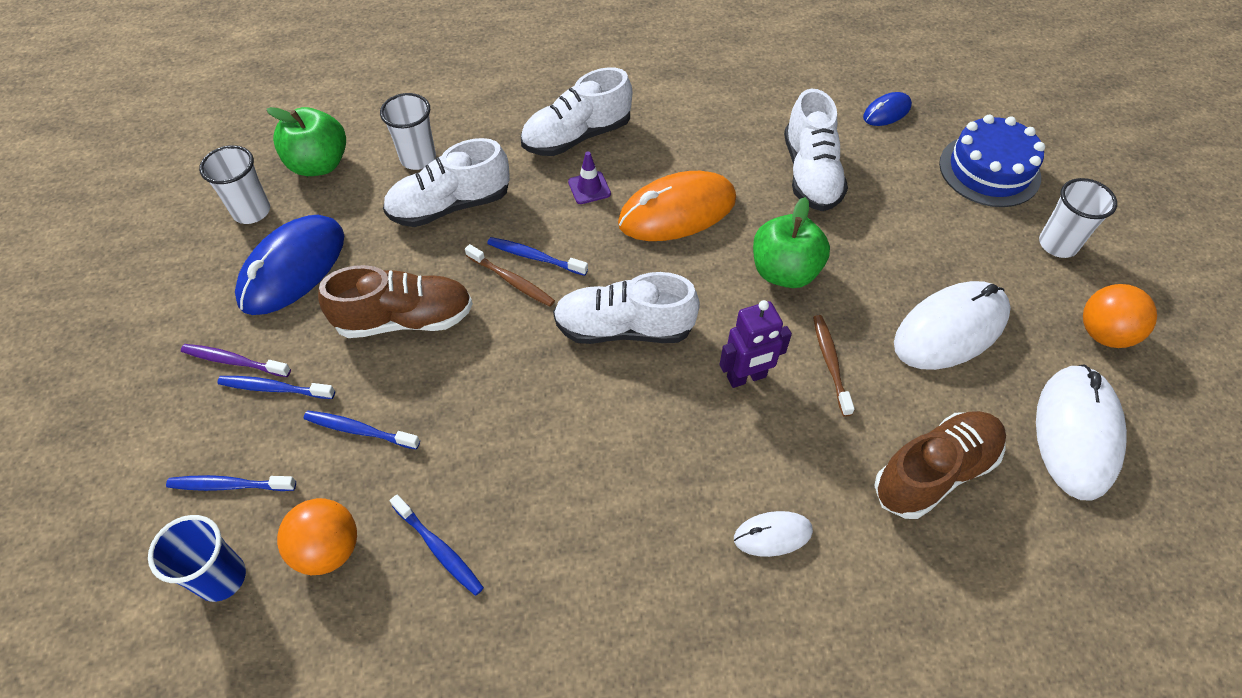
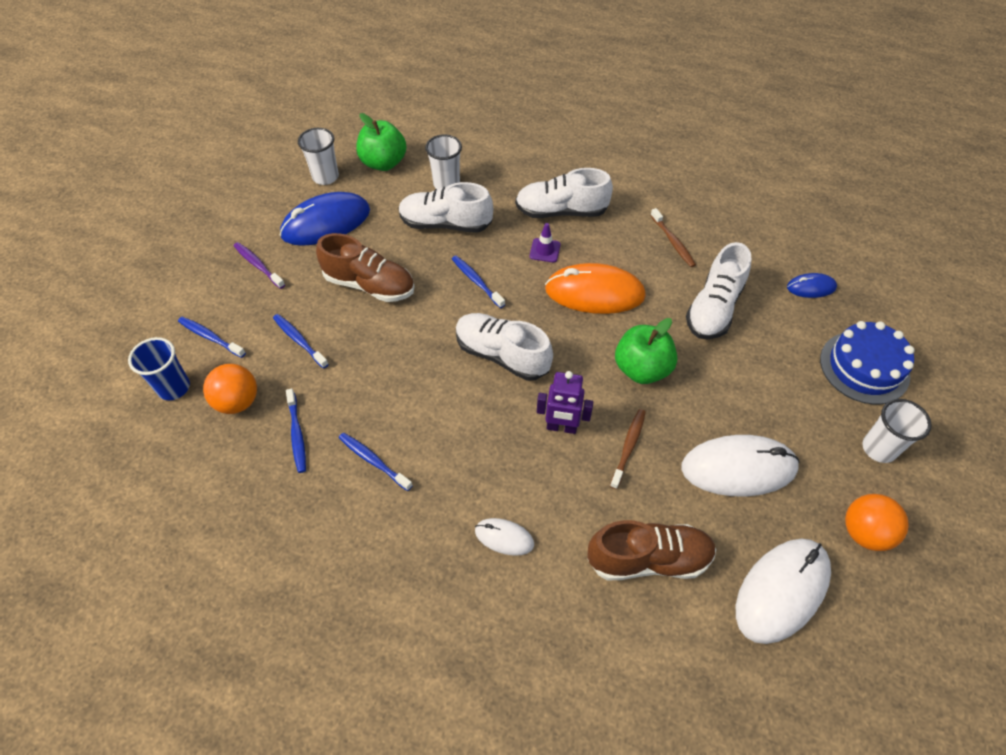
camera: 30 degrees right, 0 degrees up
blue toothbrush [217,376,335,399] -> blue toothbrush moved to [339,433,413,491]
brown toothbrush [465,244,555,307] -> brown toothbrush moved to [650,208,696,267]

